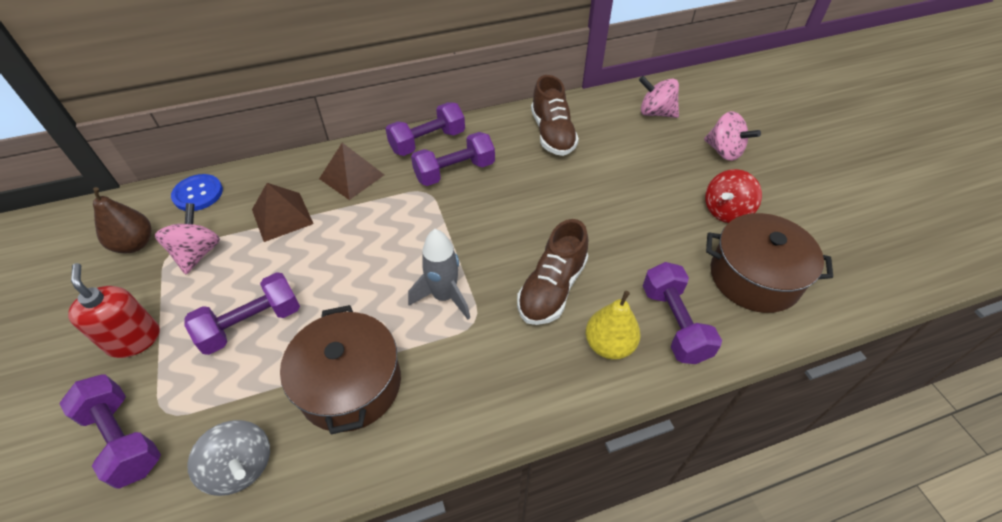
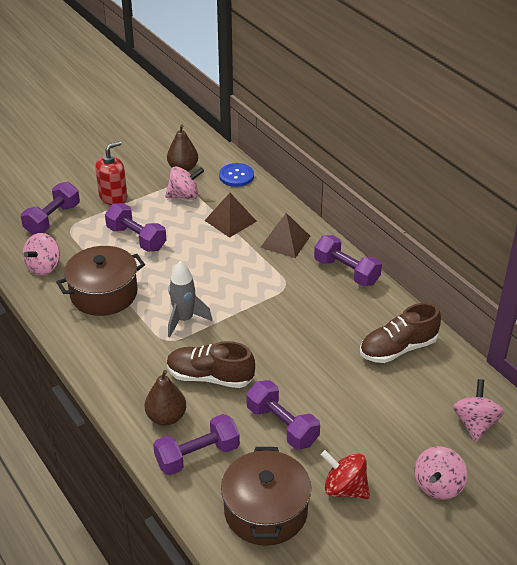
camera: 75 degrees right, 10 degrees down
grey spinning top [187,420,270,496] -> pink spinning top [23,233,60,275]
purple dumbbell [411,132,495,186] -> purple dumbbell moved to [246,380,320,450]
yellow pear [586,291,641,360] -> brown pear [145,370,186,426]

